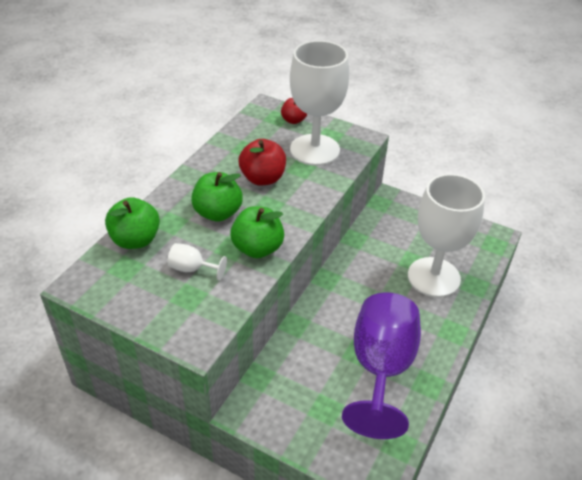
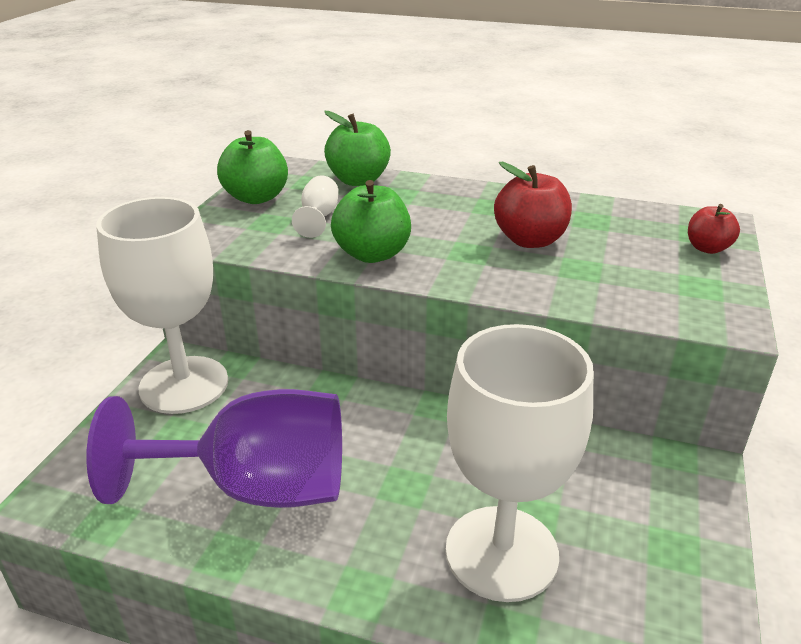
camera: 80 degrees right, 10 degrees down
green apple [191,172,243,221] -> green apple moved to [217,130,288,204]
white goblet [290,40,349,166] -> white goblet moved to [96,197,228,414]

